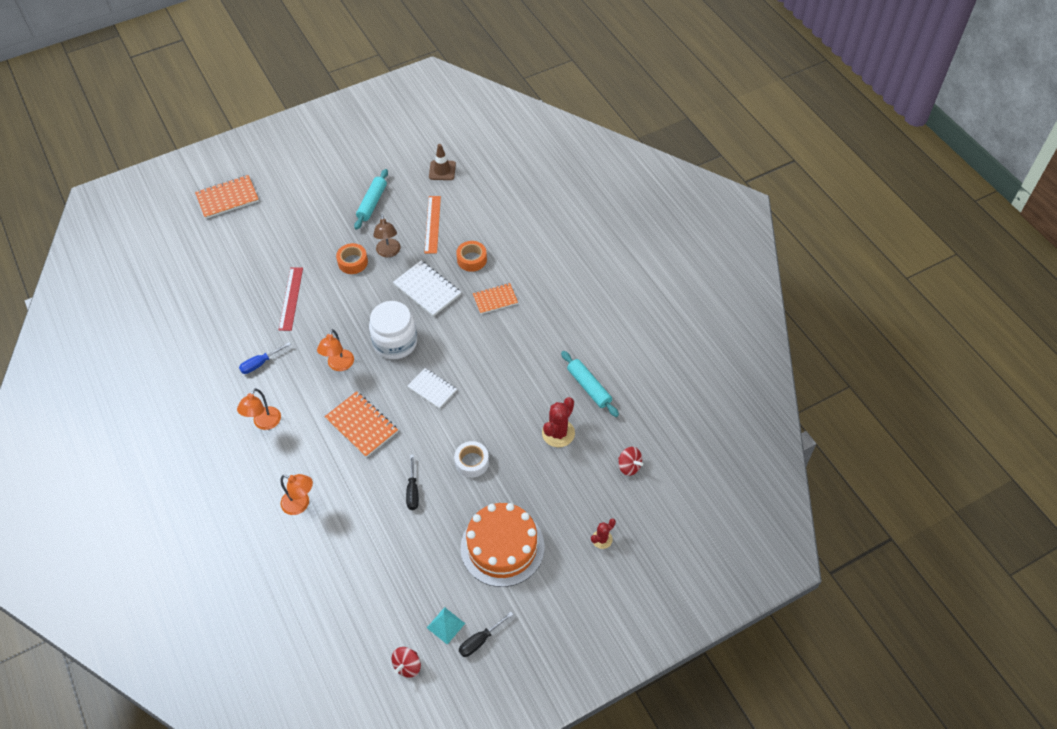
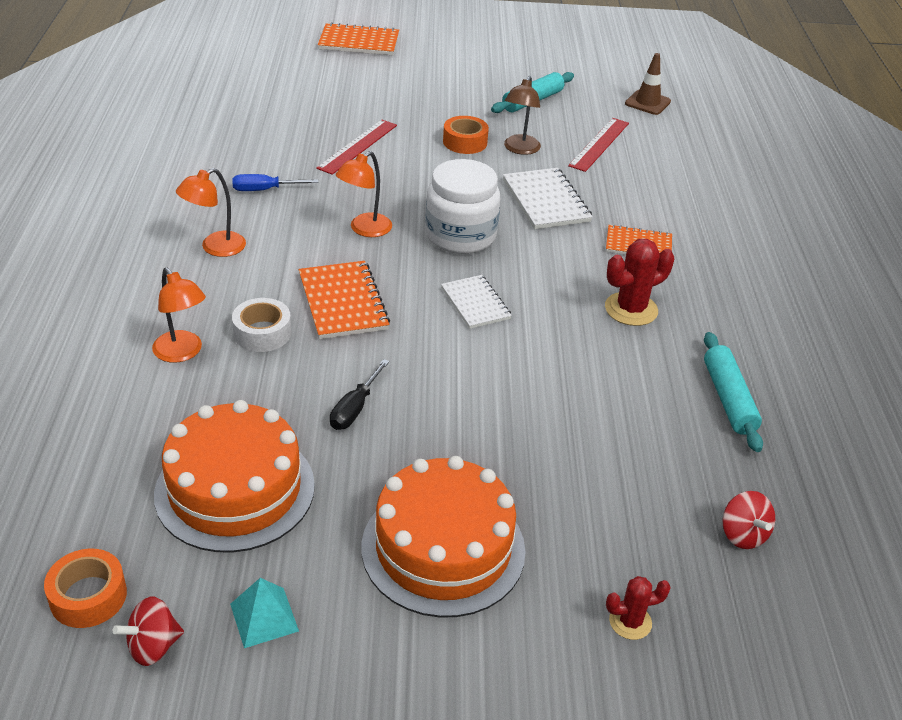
camera: 25 degrees right, 15 degrees down
orange ruler [424,196,441,253] -> red ruler [568,118,629,172]
white tape [454,441,489,478] -> white tape moved to [232,298,291,352]
orange tape [456,241,487,272] -> orange tape moved to [44,549,127,628]
black screwdriver [459,612,514,657] -> none
red cactus [542,397,575,447] -> red cactus moved to [605,239,674,326]
none -> orange cake [154,400,315,552]

